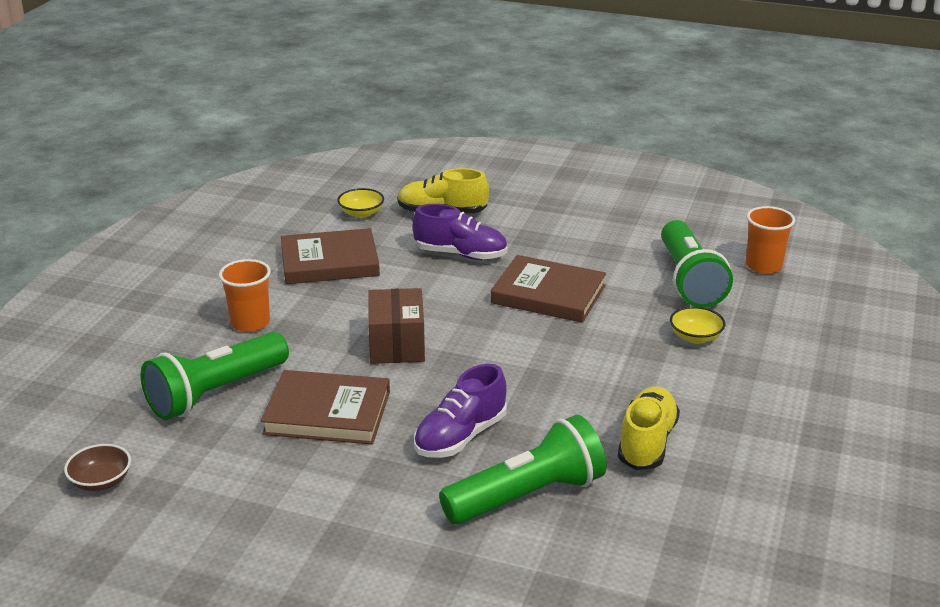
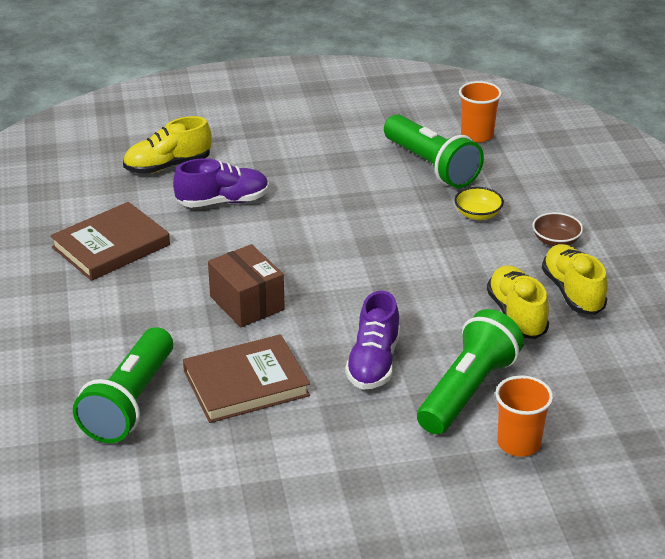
camera: 30 degrees left, 5 degrees up
brown bowl [64,444,131,491] -> brown bowl moved to [532,212,583,246]
orange cup [219,259,271,332] -> orange cup moved to [496,375,553,457]
yellow bowl [337,188,384,218] -> none
brown book [491,255,606,323] -> none
none -> yellow shoe [542,244,608,315]

